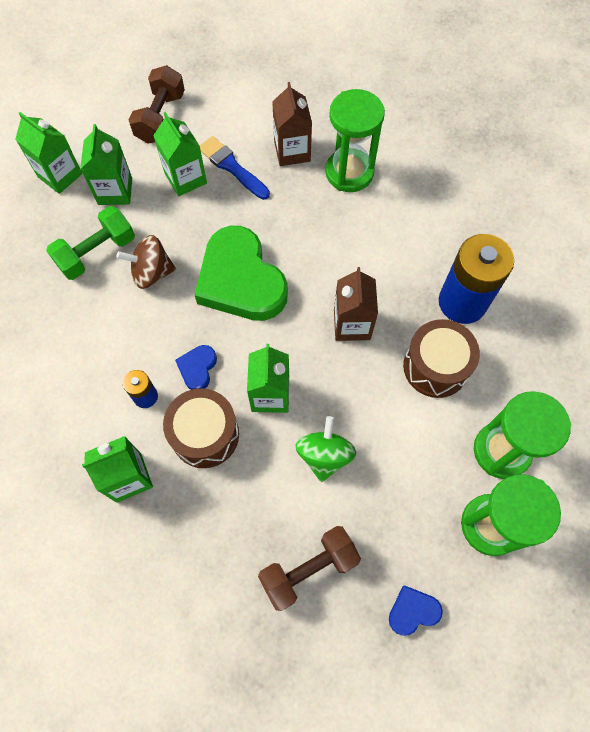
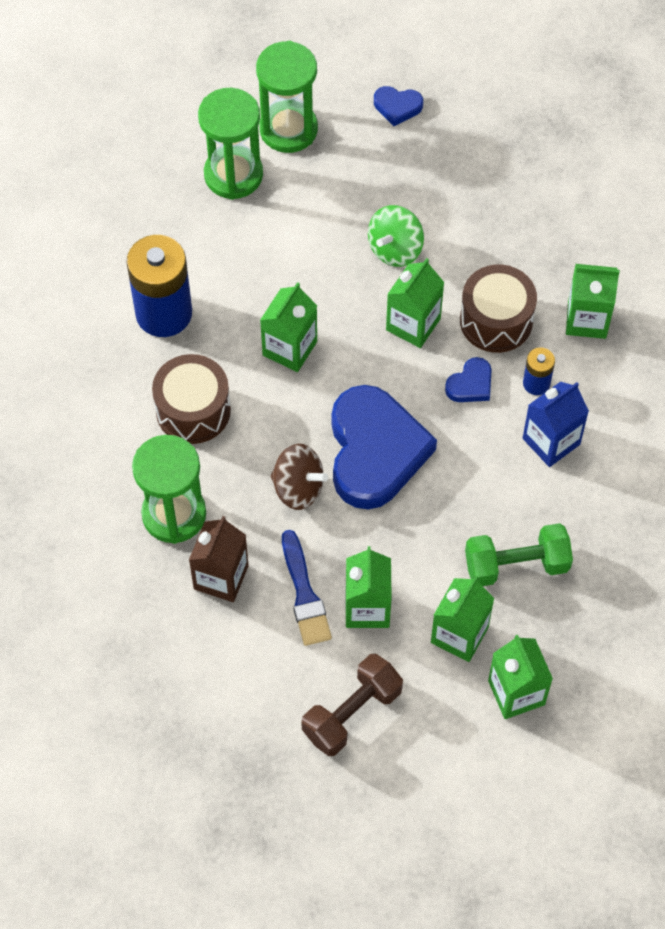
camera: 150 degrees left, 5 degrees down
brown spinning top [117,235,176,289] -> brown spinning top moved to [270,444,328,510]
green heart [195,226,288,321] -> blue heart [331,385,437,509]
brown dumbbell [258,526,361,611] -> none
brown carton [334,267,378,341] -> green carton [260,282,317,372]
brown drum [403,319,480,398] -> brown drum moved to [152,354,231,444]
none -> blue carton [523,382,589,467]

